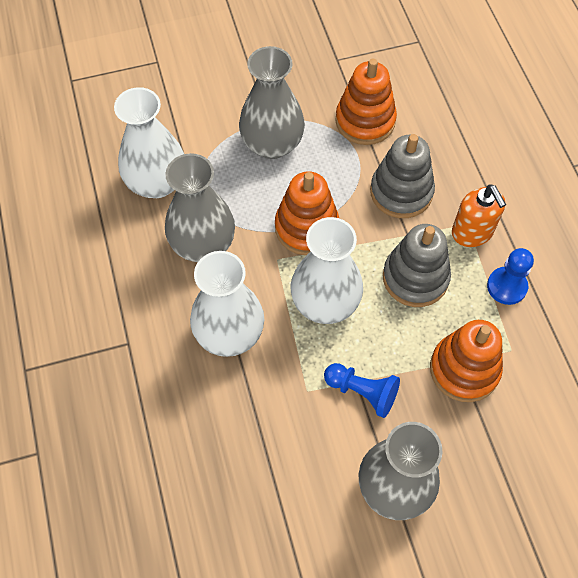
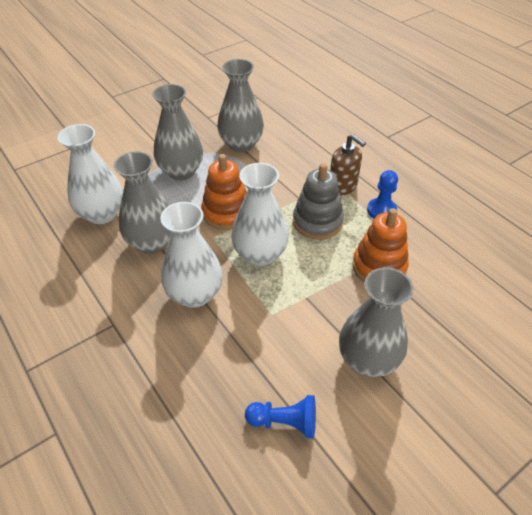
camera: 20 degrees left, 15 degrees down
blue pawn [324,363,400,418] -> blue pawn moved to [245,395,316,438]
orange stacking toy [335,59,397,145] -> grey vase [217,59,264,152]
grey stacking toy [370,134,435,218] -> none
orange soap dispenser [452,184,506,247] -> brown soap dispenser [330,134,366,195]

